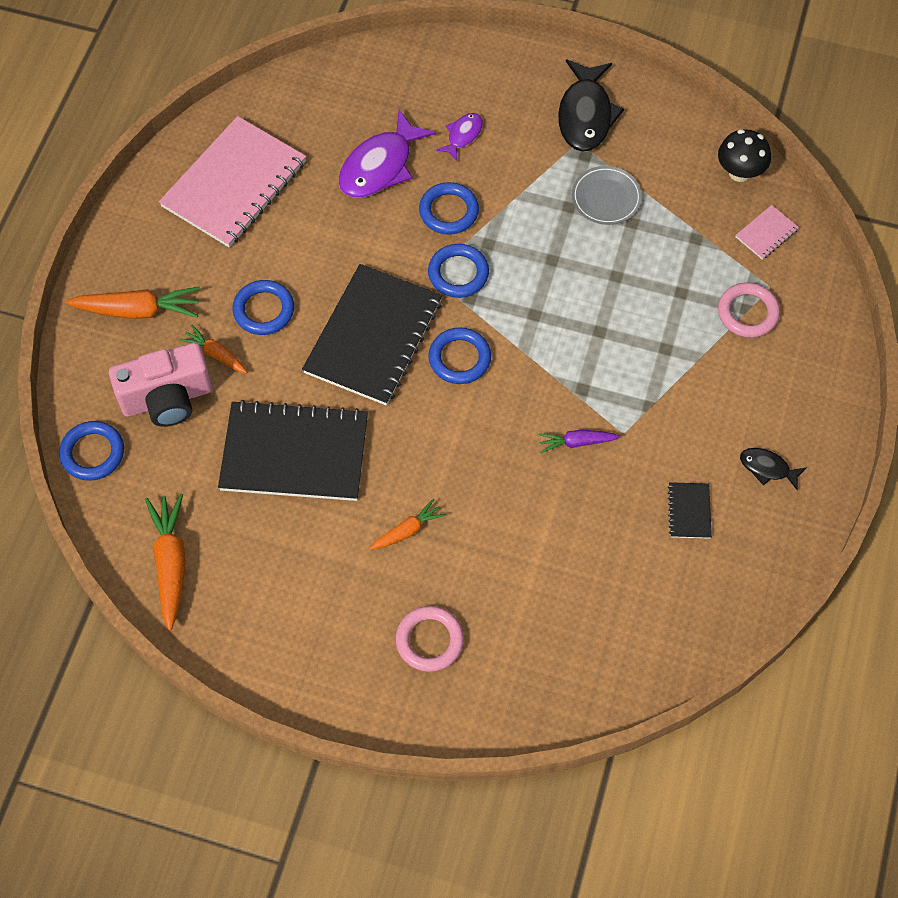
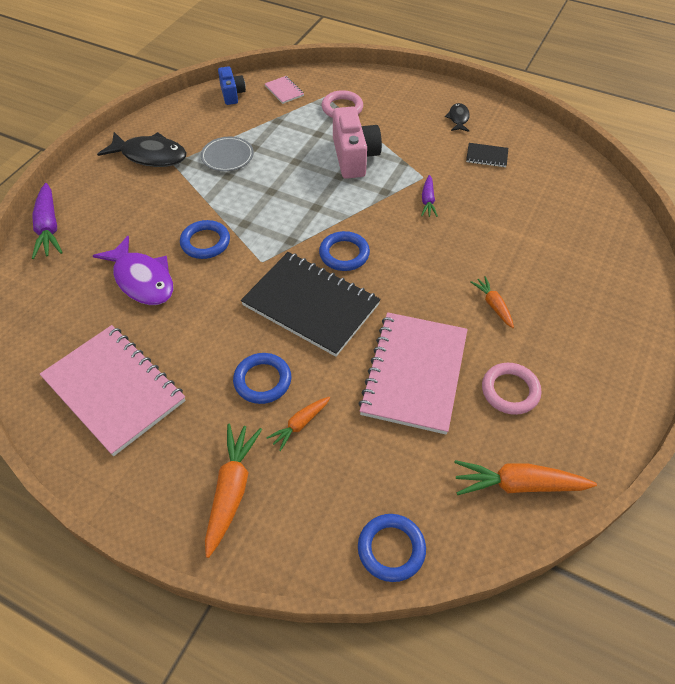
camera: 80 degrees left, 10 degrees down
pink camera [109,343,213,427] -> pink camera moved to [333,106,382,179]
black notebook [218,400,368,501] -> pink notebook [358,312,468,434]
pink ring [396,606,464,672] -> pink ring moved to [482,363,541,415]
blue ring [428,244,489,298] -> none
purple fish [436,113,483,161] -> none
black mushroom [718,129,771,182] -> blue camera [218,66,246,105]
black fish [740,448,806,491] -> black fish turned 150 degrees clockwise [445,103,470,132]
none -> purple carrot [32,183,63,259]

